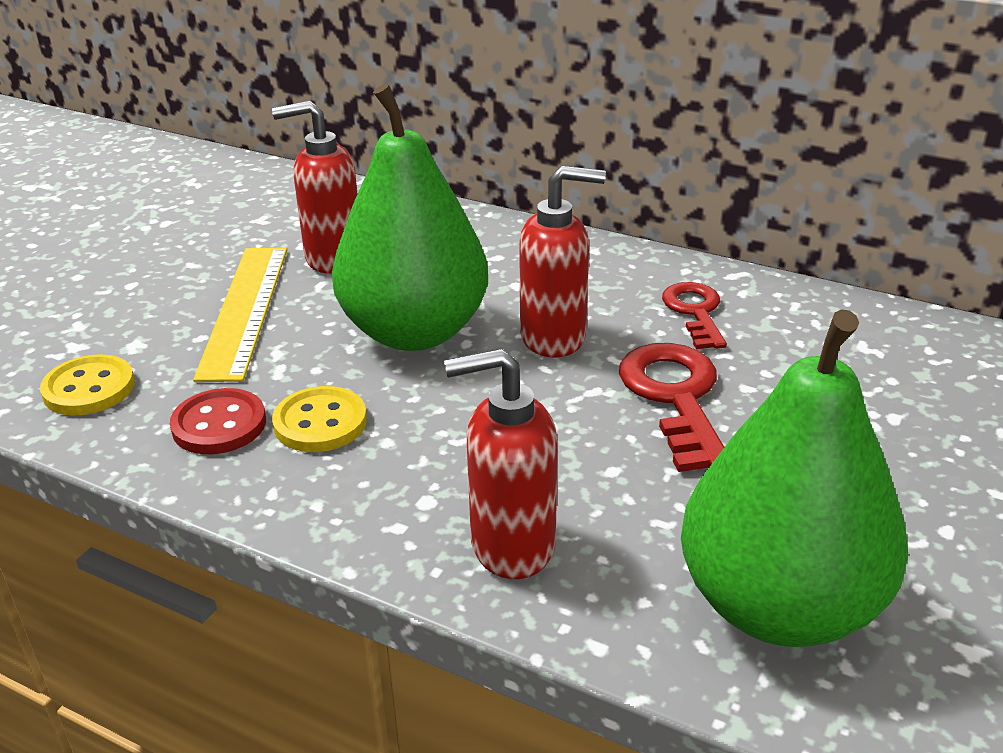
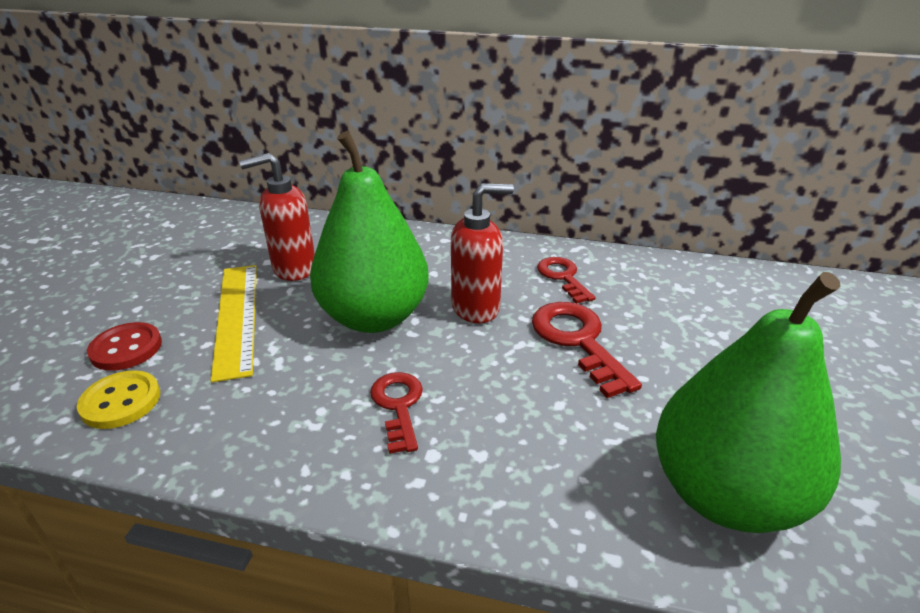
camera: 15 degrees left, 0 degrees up
red button [170,388,266,454] -> red button moved to [87,322,162,371]
yellow button [272,386,367,452] -> none
red soap dispenser [444,348,558,579] -> none
none -> red key [370,372,423,454]

